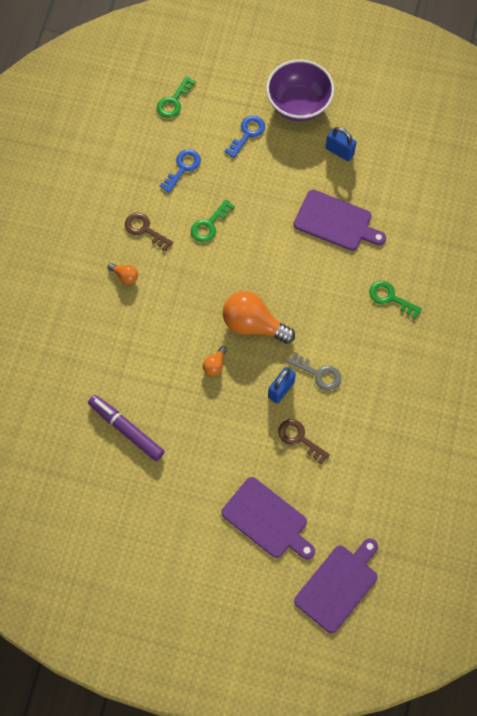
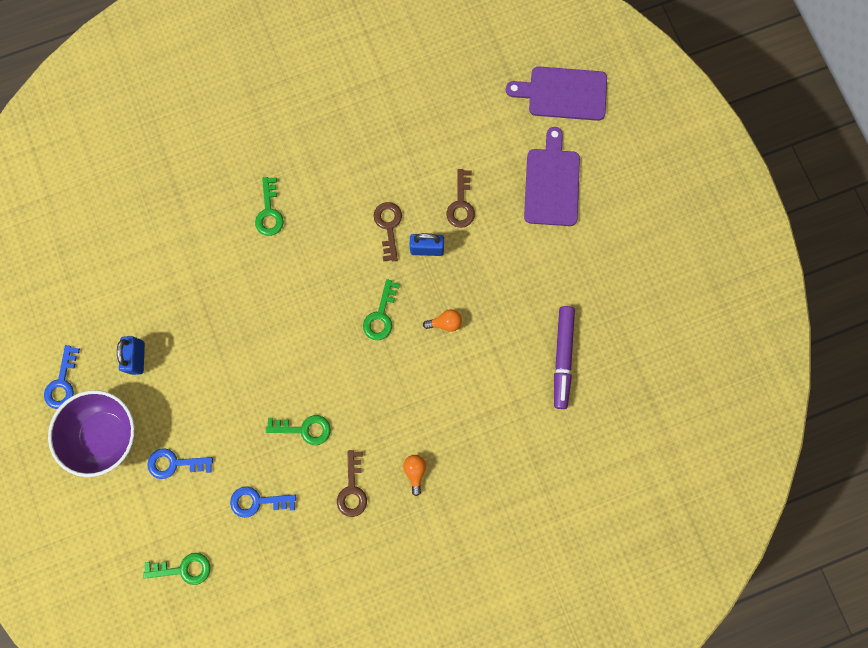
camera: 125 degrees left, 10 degrees up
orange light bulb [223,291,295,344] -> green key [363,279,400,340]
grey key [288,352,341,391] -> brown key [373,202,402,261]
purple cutting board [294,190,386,251] -> none
none -> blue key [44,345,80,409]

